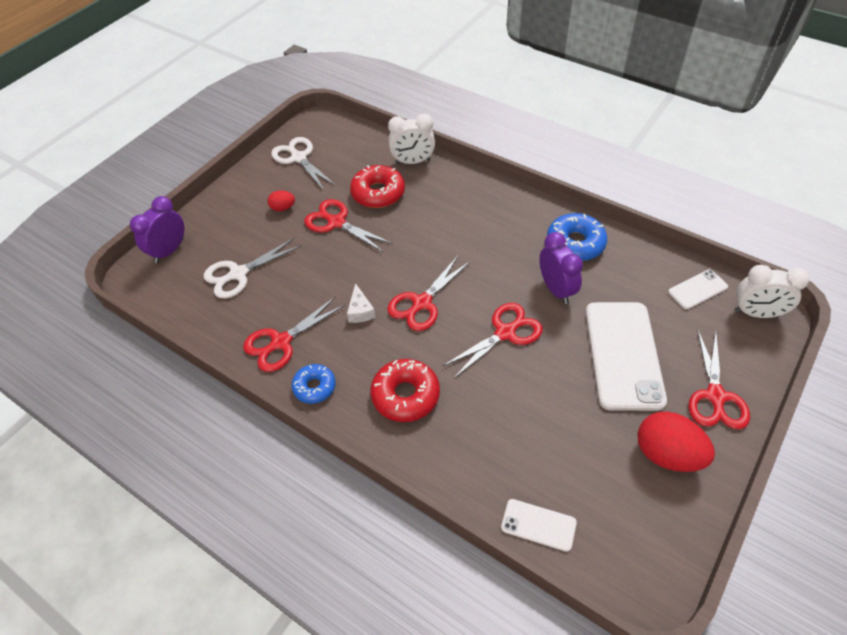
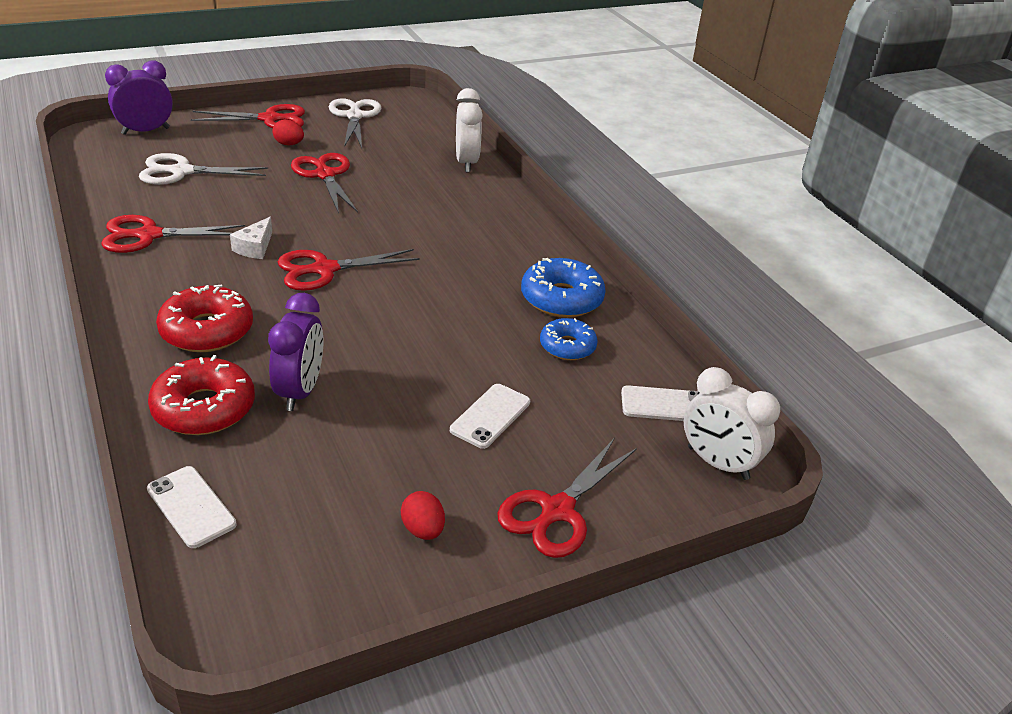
camera: 25 degrees right, 15 degrees down
blue donut [292,364,336,404] -> blue donut moved to [540,318,597,360]
red donut [350,165,405,208] -> red donut moved to [148,355,255,435]
white clock [388,114,435,164] -> white clock turned 120 degrees counterclockwise [456,88,483,172]
red scissors [442,303,543,378] -> red scissors moved to [191,104,305,128]
purple clock [539,232,583,304] -> purple clock moved to [268,293,323,411]
white phone [586,302,667,411] -> white phone [450,384,530,449], size x0.48
red egg [637,412,715,472] -> red egg [401,491,445,540], size x0.50

